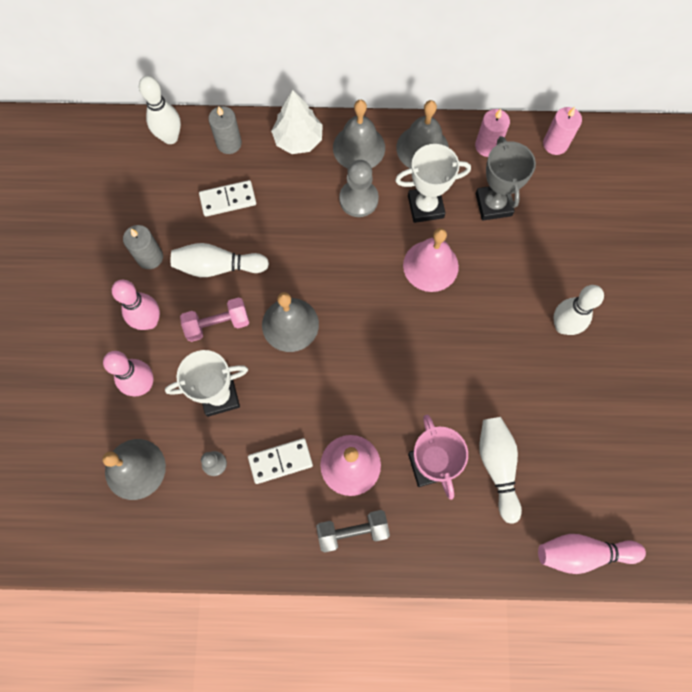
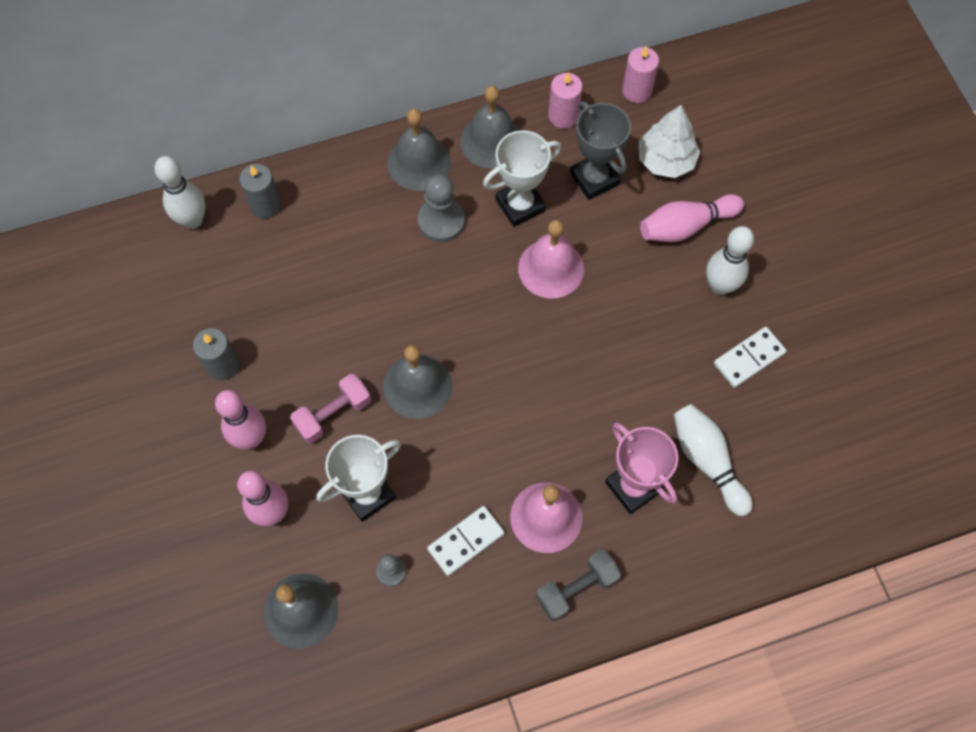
camera: 20 degrees left, 5 degrees down
white bowling pin [171,243,269,277] -> none
white domino [199,180,256,217] -> white domino moved to [714,327,787,388]
white tree [271,90,323,154] -> white tree moved to [639,105,700,178]
pink bowling pin [538,534,646,574] -> pink bowling pin moved to [640,194,744,242]

